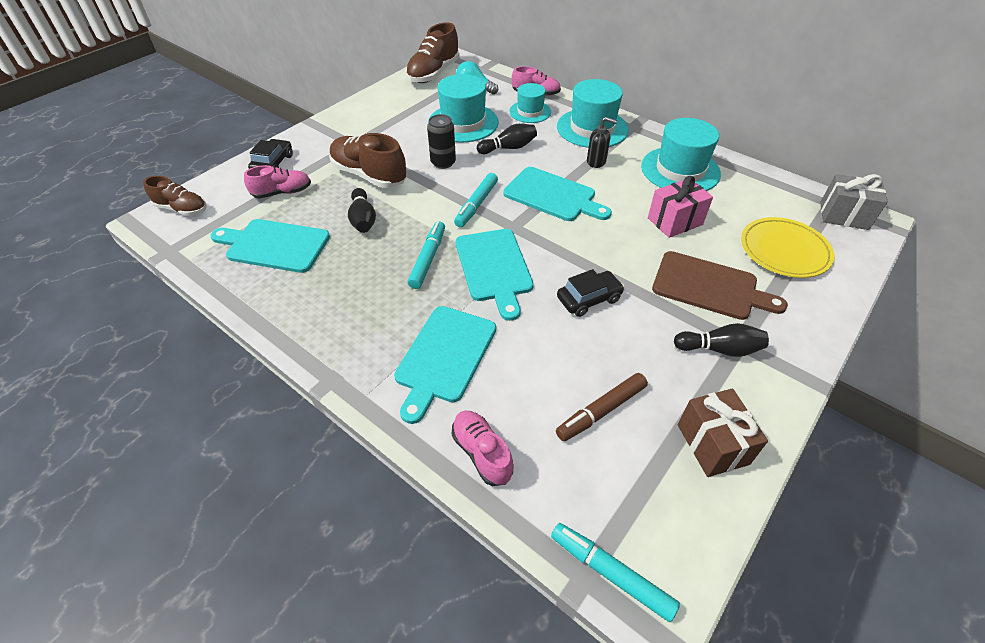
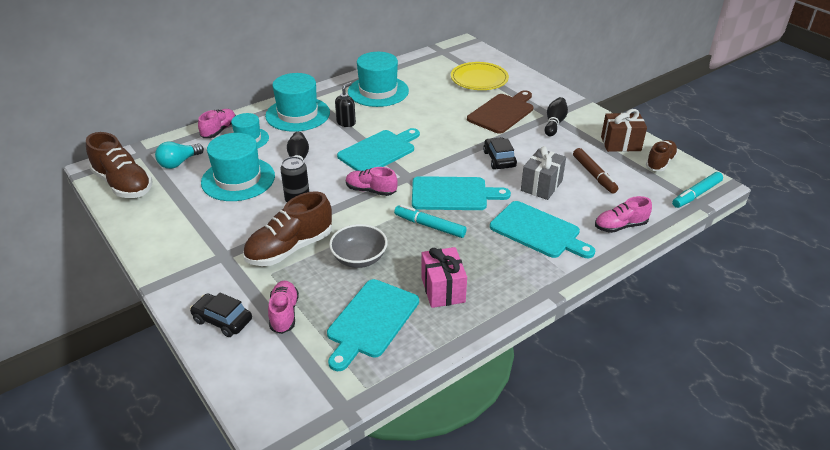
camera: 75 degrees left, 10 degrees down
brown shoe [143,176,206,216] -> brown shoe moved to [646,140,678,171]
black bowling pin [348,188,376,233] -> grey bowl [329,224,388,268]
turquoise marker [454,173,498,228] -> pink shoe [346,167,398,196]
pink gift [648,176,713,238] -> pink gift moved to [421,247,467,308]
grey gift [820,174,888,230] -> grey gift moved to [521,146,566,200]

